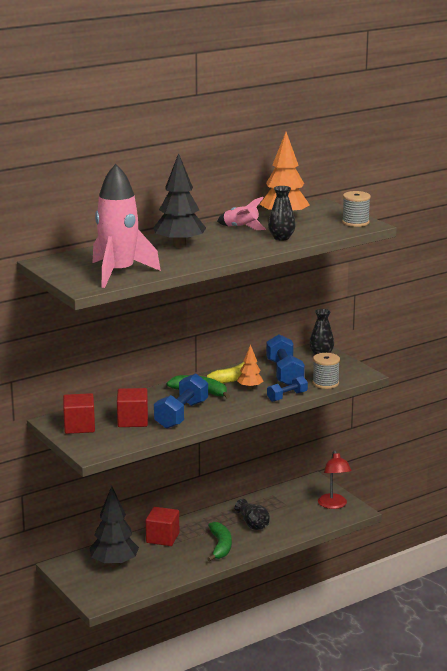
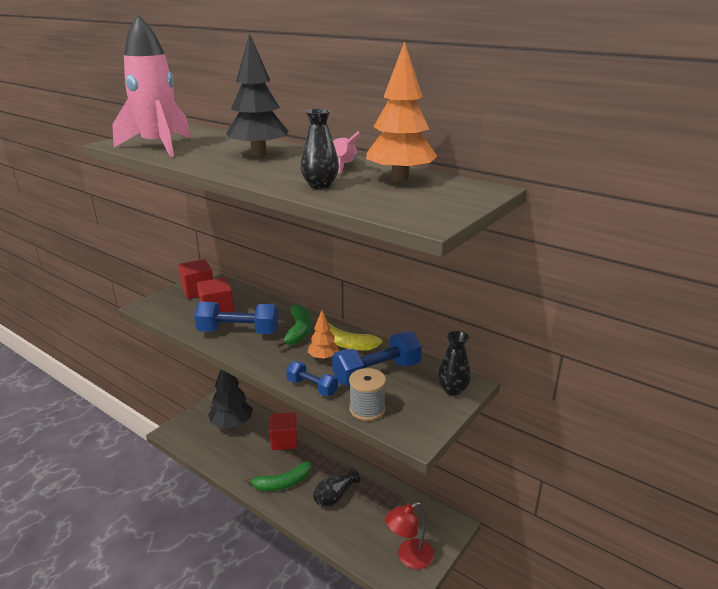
camera: 70 degrees right, 5 degrees up
grey spool [342,191,371,227] -> none

